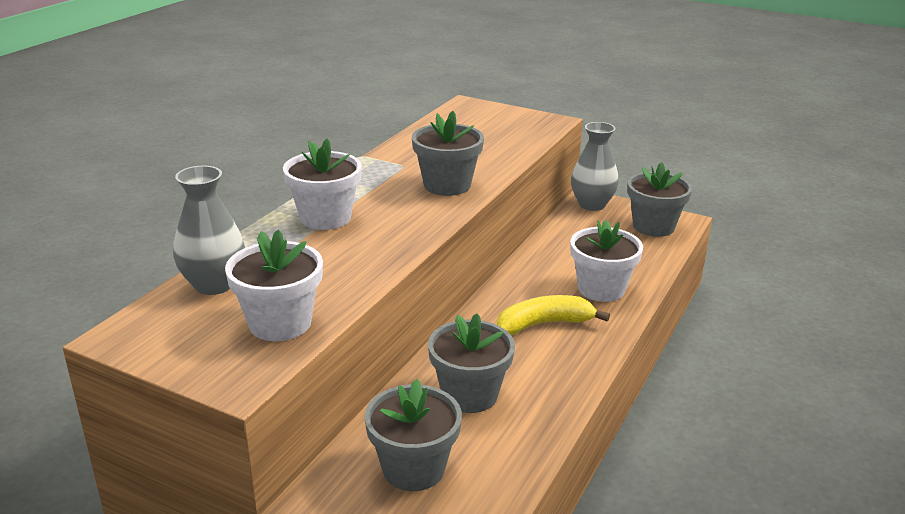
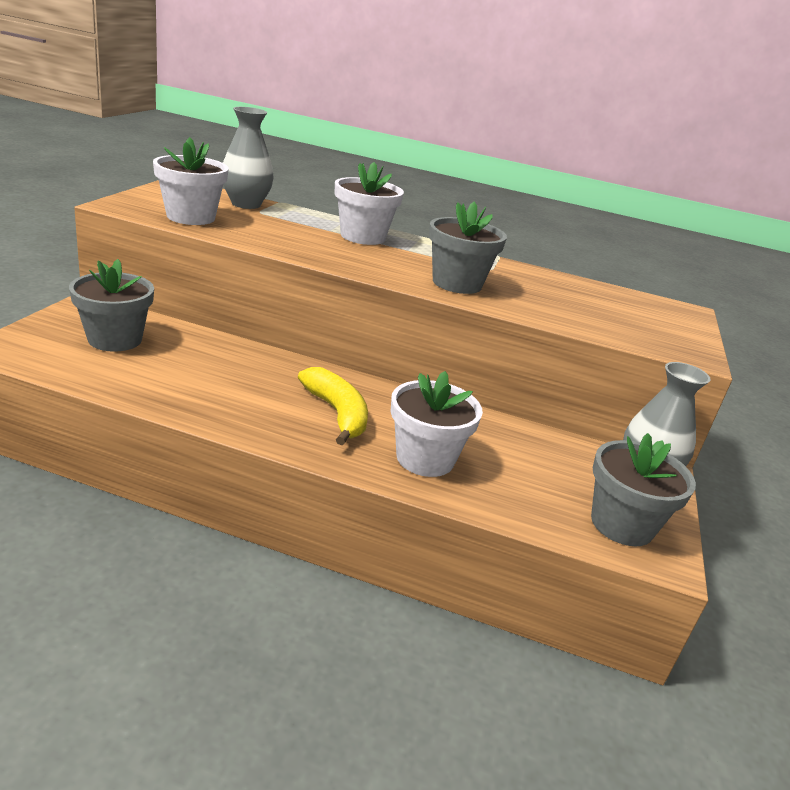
camera: 75 degrees right, 0 degrees up
grey flower pot [428,313,515,413] -> none

